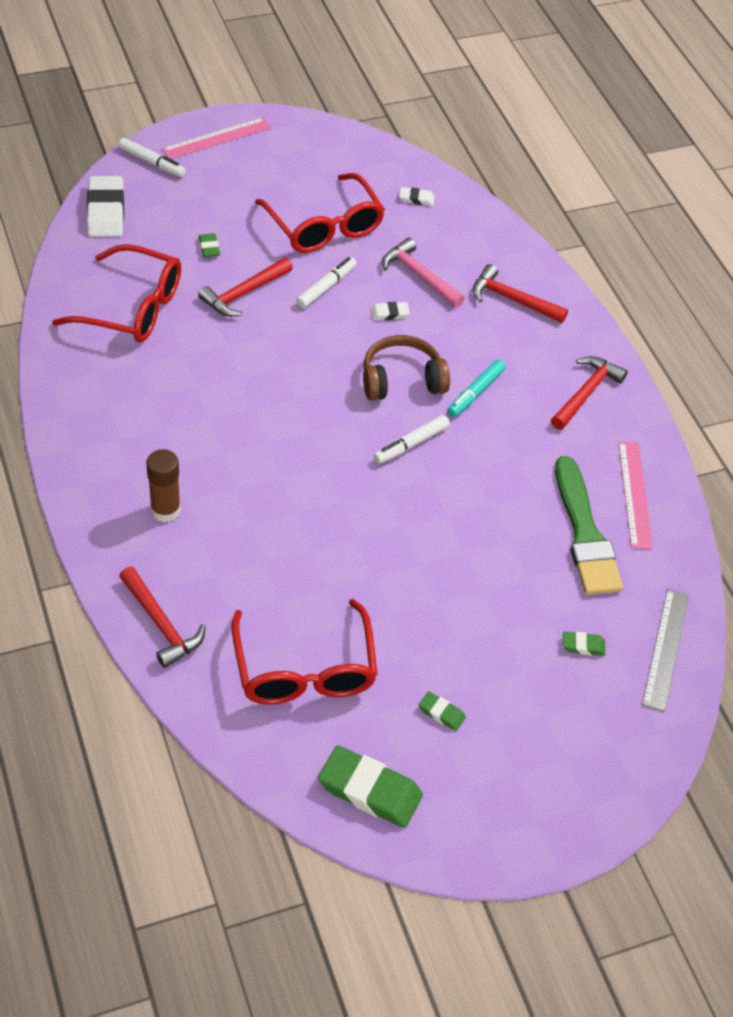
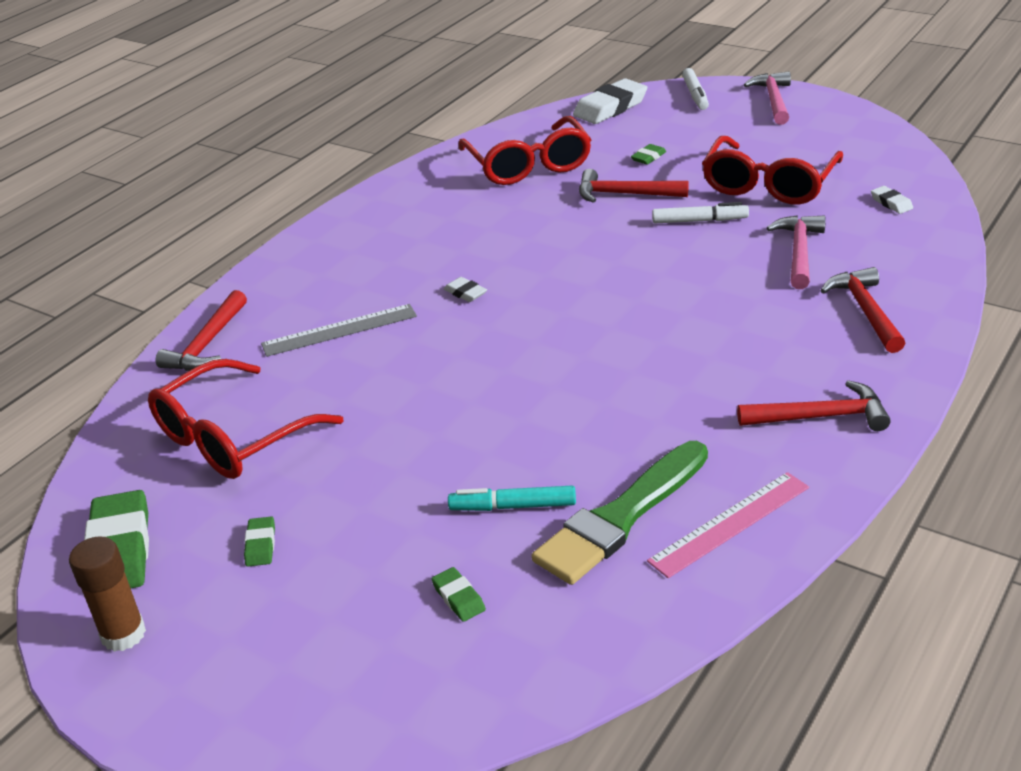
camera: 60 degrees right, 15 degrees down
brown glue stick [146,449,181,522] -> brown glue stick moved to [69,536,146,652]
pink ruler [162,118,271,159] -> pink hammer [744,71,791,125]
brown headphones [363,335,450,401] -> none
white eraser [370,302,410,320] -> white eraser moved to [444,277,487,302]
white marker [374,415,450,464] -> none
turquoise marker [447,359,506,417] -> turquoise marker moved to [448,486,576,511]
grey ruler [642,589,689,712] -> grey ruler moved to [261,304,417,357]

